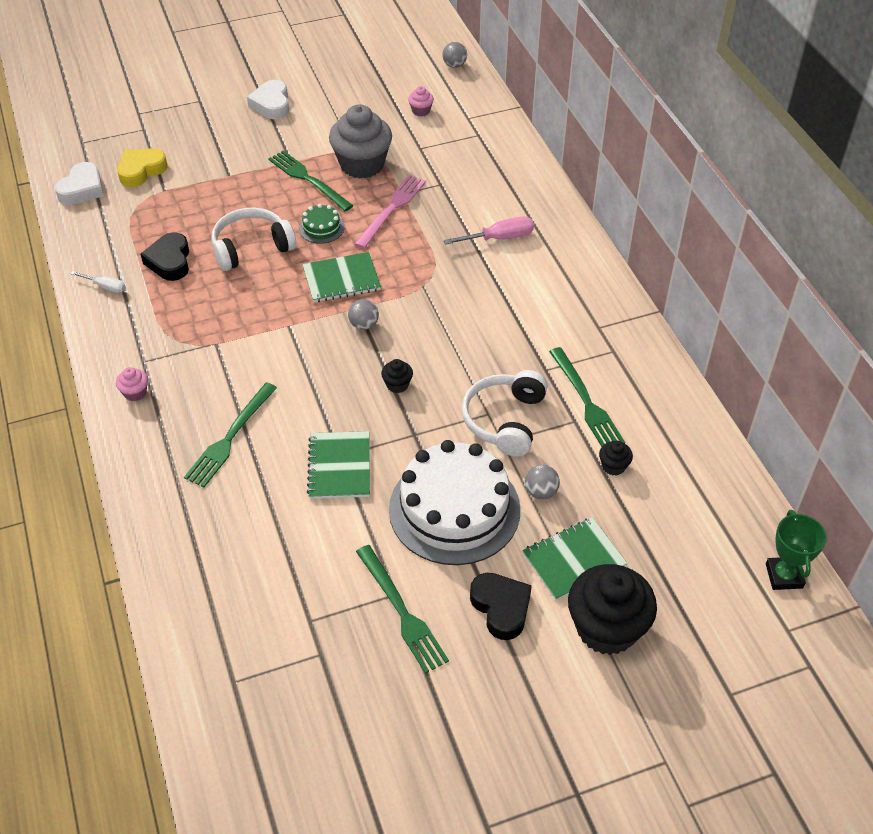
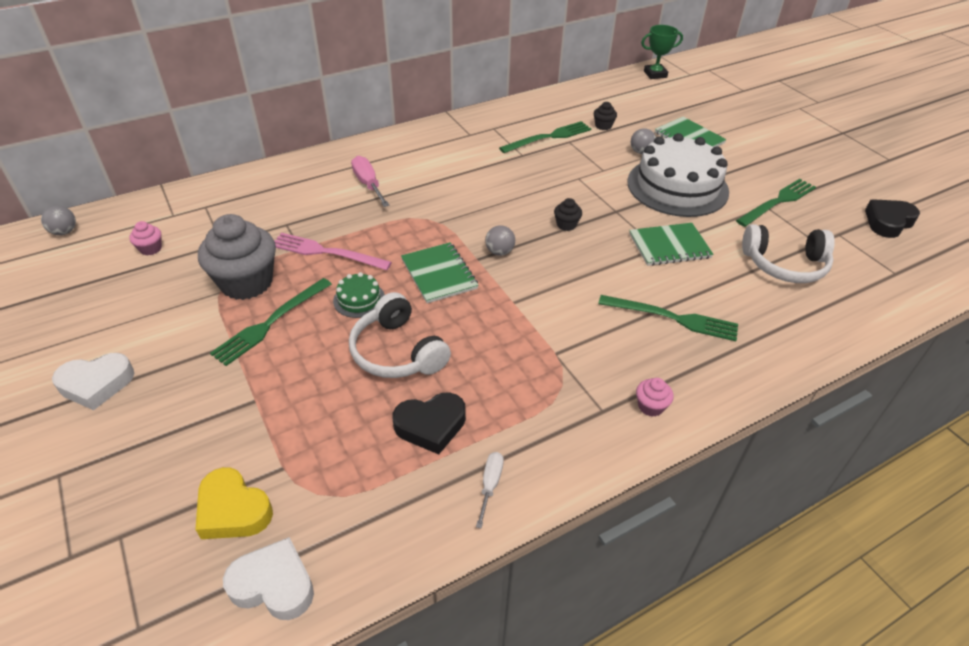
camera: 100 degrees left, 5 degrees down
white headphones [462,370,548,457] -> white headphones moved to [742,224,835,283]
black heart [470,573,532,640] -> black heart moved to [865,199,920,238]
black cupcake [568,564,657,655] -> none

